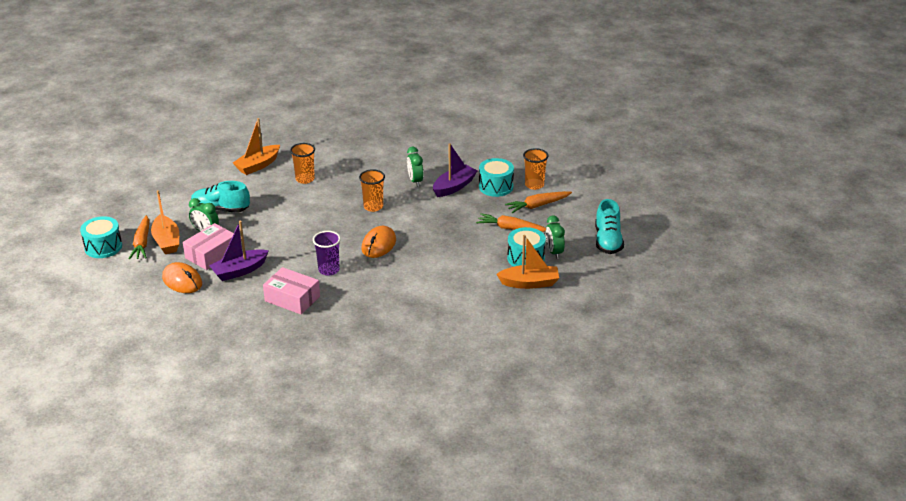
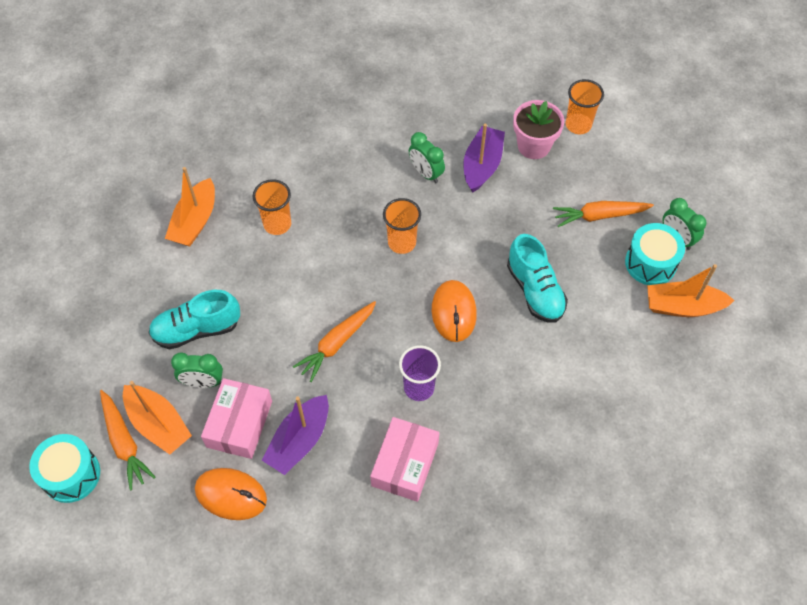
camera: 25 degrees left, 25 degrees up
pink box [263,267,320,315] -> pink box turned 75 degrees counterclockwise [370,417,439,502]
turquoise drum [479,158,514,197] -> pink flower pot [513,100,564,159]
orange boat [496,235,559,289] -> orange boat turned 150 degrees counterclockwise [647,264,735,317]
orange carrot [505,191,572,213] -> orange carrot moved to [293,301,376,382]
turquoise shoe [595,199,624,254] -> turquoise shoe moved to [507,234,568,323]

